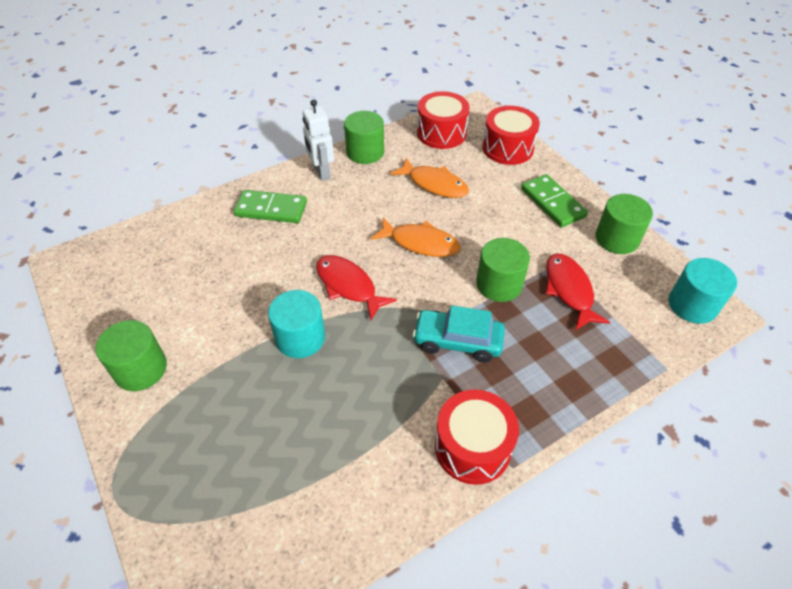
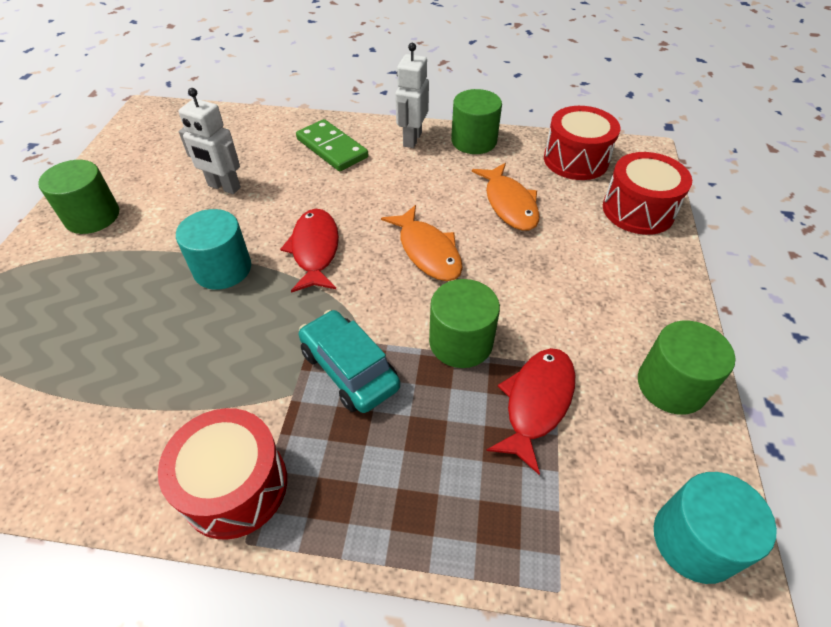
camera: 40 degrees right, 0 degrees up
green domino [521,174,588,228] -> none
none -> white robot [178,88,241,194]

